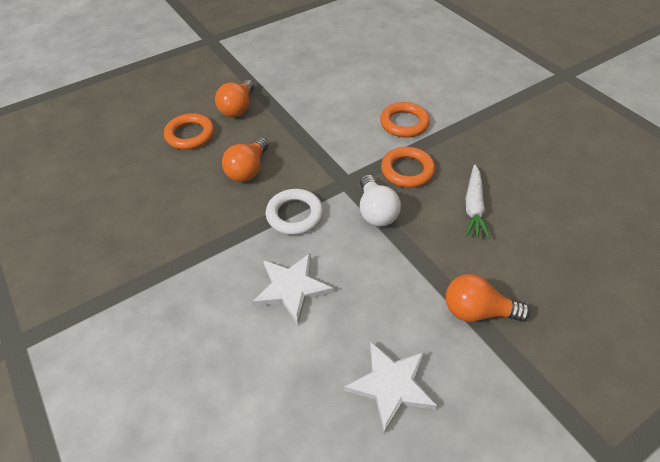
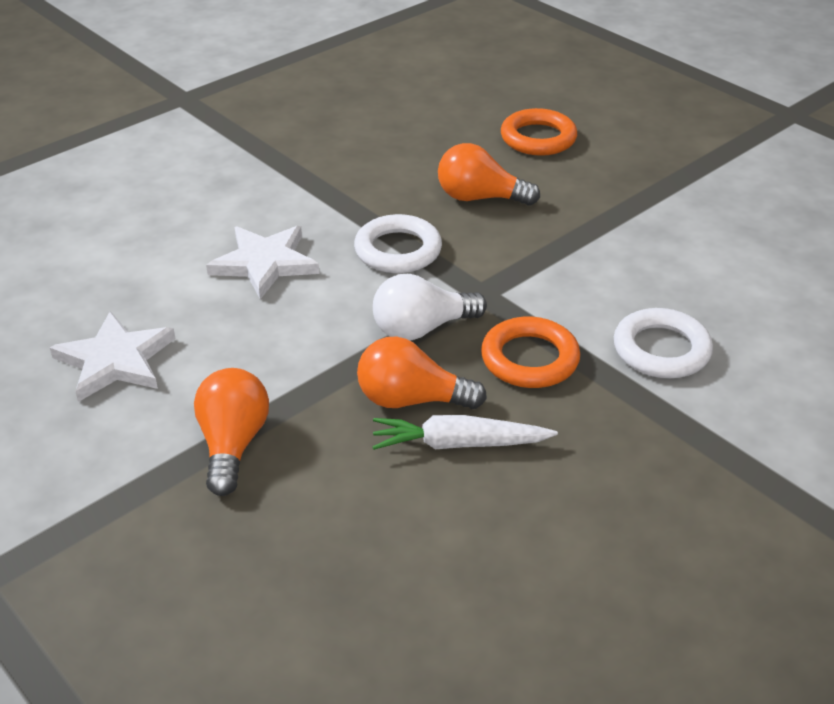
camera: 80 degrees right, 10 degrees down
orange light bulb [215,80,254,117] -> orange light bulb moved to [357,336,487,409]
orange ring [380,102,430,138] -> white ring [614,308,713,378]

